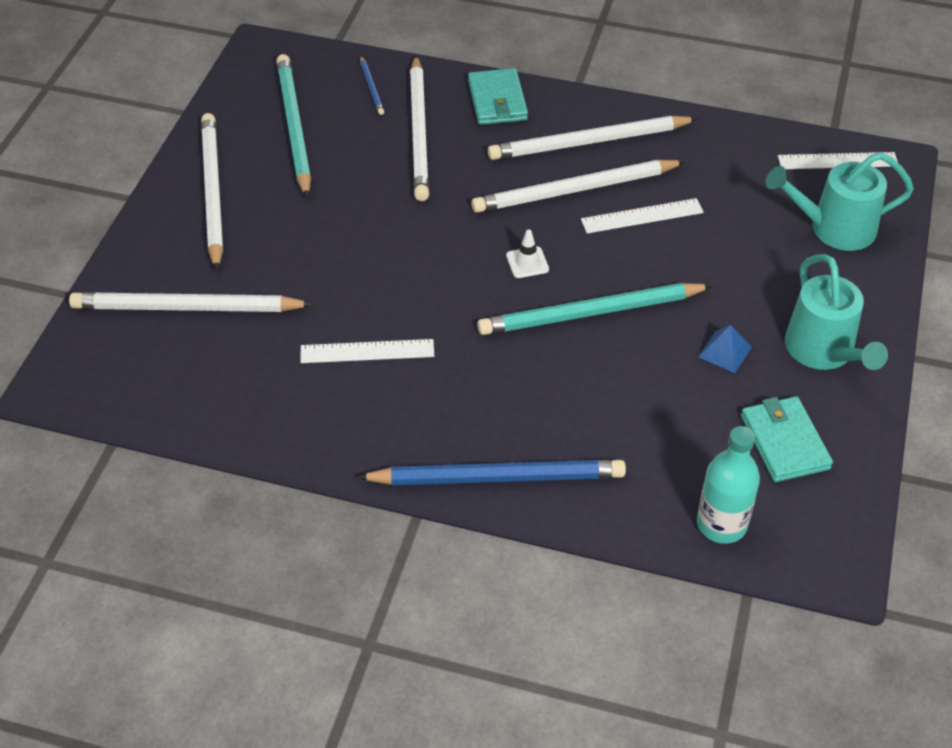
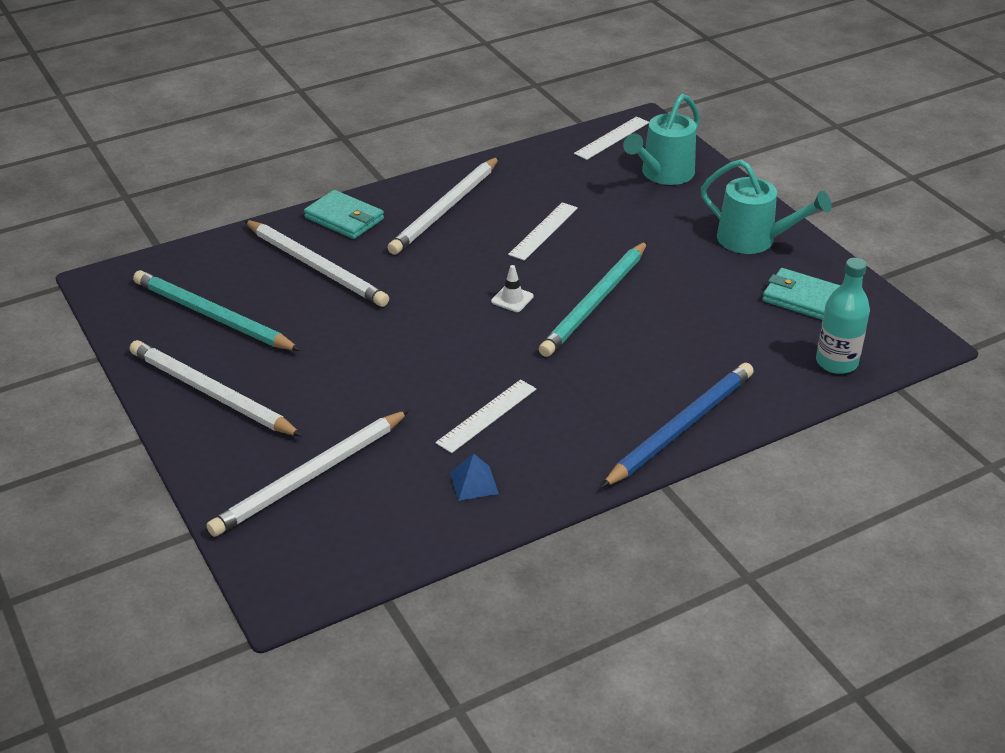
camera: 45 degrees left, 10 degrees down
blue pencil [360,56,384,115] -> none
white pencil [471,160,686,213] -> none
blue pyramid [698,325,752,373] -> blue pyramid moved to [450,453,499,501]

